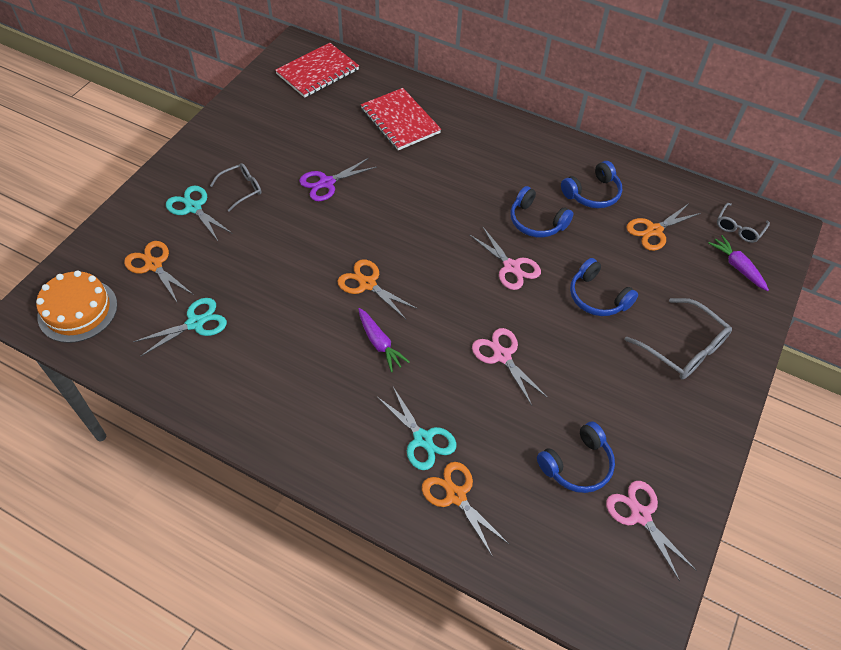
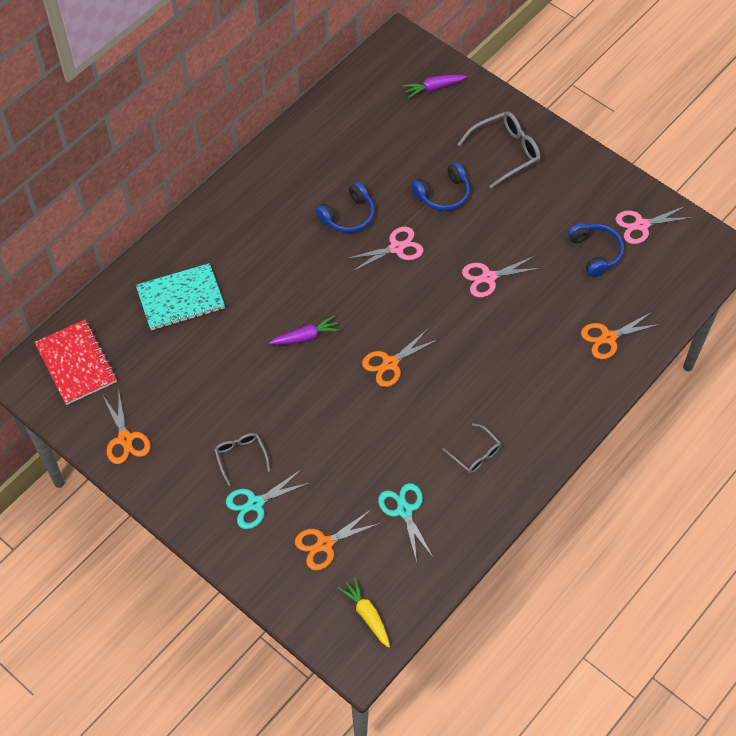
camera: 75 degrees left, 5 degrees up
orange cake [36,270,117,343] -> yellow carrot [338,577,390,648]
purple scissors [299,158,377,201] -> none
purple carrot [358,308,410,372] -> purple carrot moved to [269,316,340,345]
red notebook [361,88,441,150] -> turquoise notebook [136,263,225,330]
turquoise scissors [377,387,456,470] -> none
blue headphones [561,161,622,208] -> none
orange scissors [626,204,701,251] -> orange scissors moved to [102,393,151,464]
grey glasses [717,203,770,243] -> grey glasses moved to [442,423,501,473]

